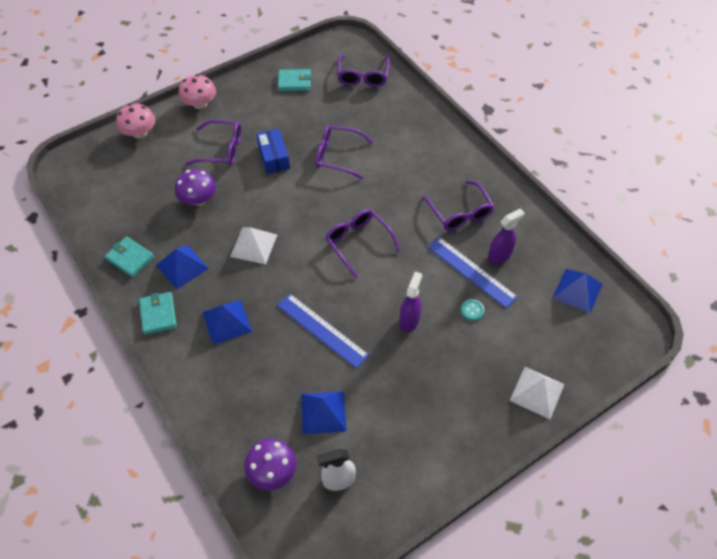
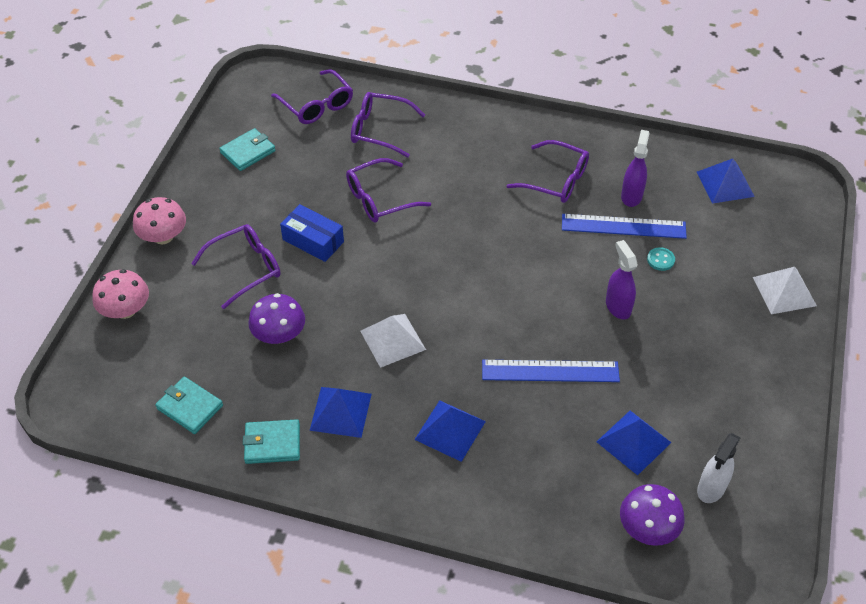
camera: 40 degrees left, 5 degrees down
turquoise wallet [139,292,177,335] -> turquoise wallet moved to [155,377,223,434]
purple glasses [326,209,401,278] -> purple glasses moved to [351,92,425,158]

